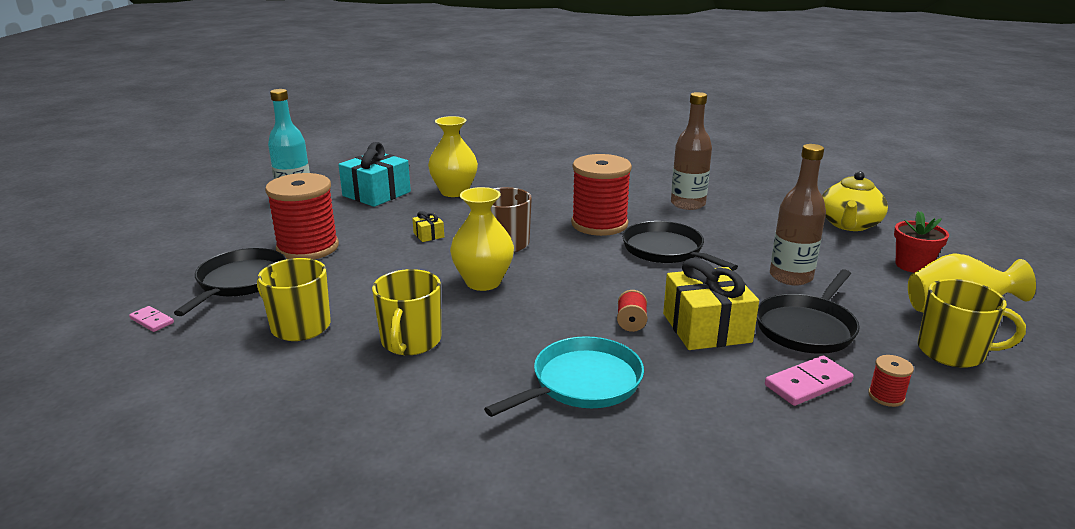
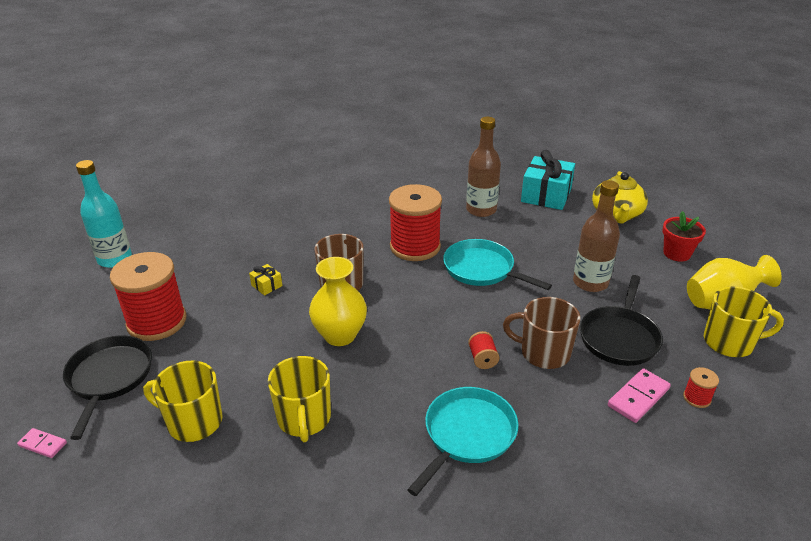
camera: 15 degrees left, 10 degrees up
turquoise gift [338,142,411,207] -> turquoise gift moved to [521,150,575,210]
yellow vase [428,116,478,197] -> none
black pan [622,221,738,271] -> turquoise pan [443,239,552,290]
yellow gift [663,258,759,350] -> brown mug [503,297,580,369]

